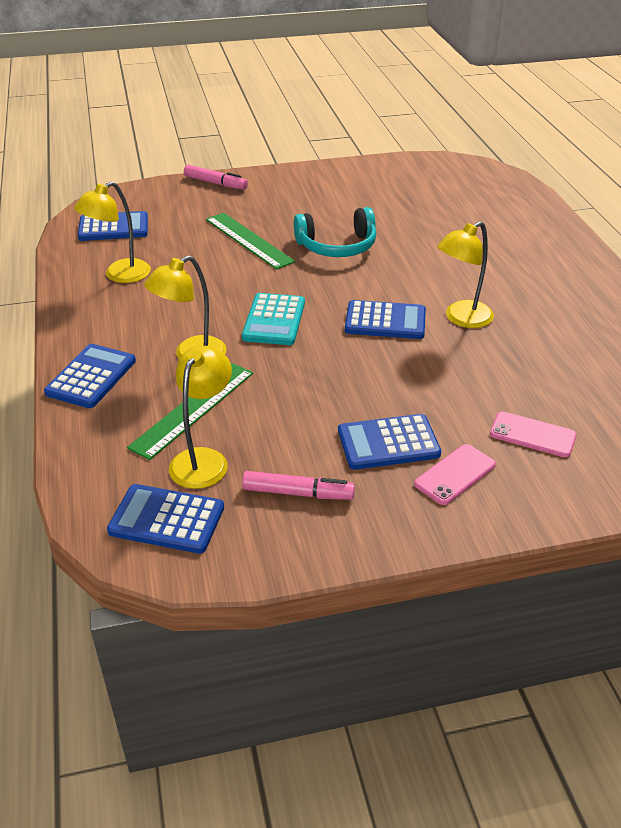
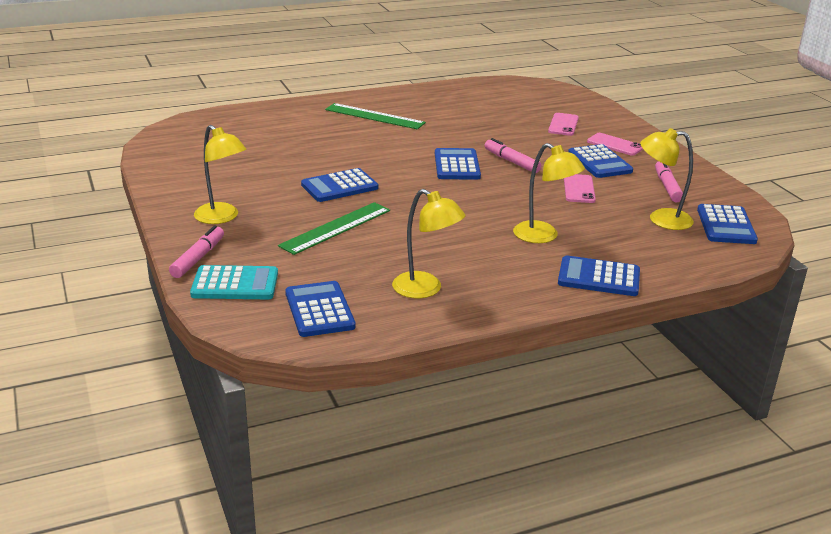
camera: 100 degrees left, 10 degrees down
green ruler [127,363,253,460] -> green ruler moved to [325,103,426,129]
turquoise calculator [242,293,305,345] -> turquoise calculator moved to [190,265,278,299]
turquoise headphones [294,207,377,257] -> blue calculator [301,168,378,202]
yellow lamp [437,221,494,328] -> yellow lamp moved to [194,125,247,224]
none -> pink marker [485,138,541,173]
none -> pink phone [564,174,596,203]

